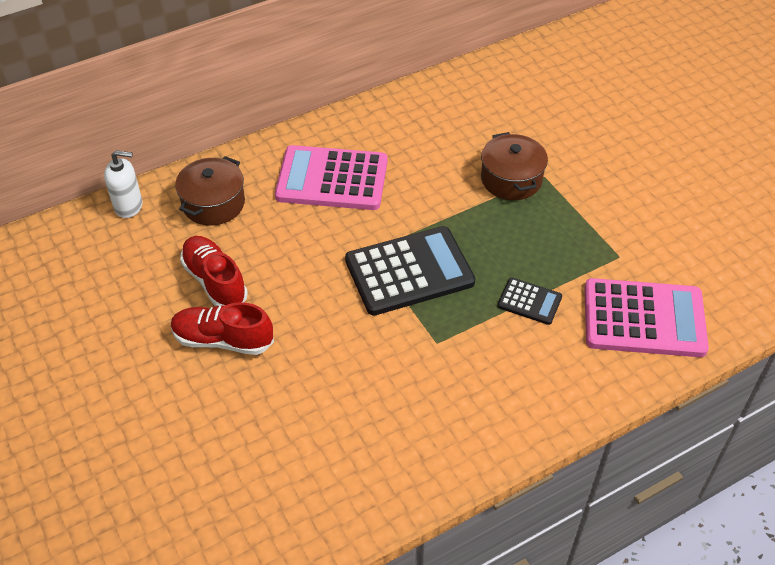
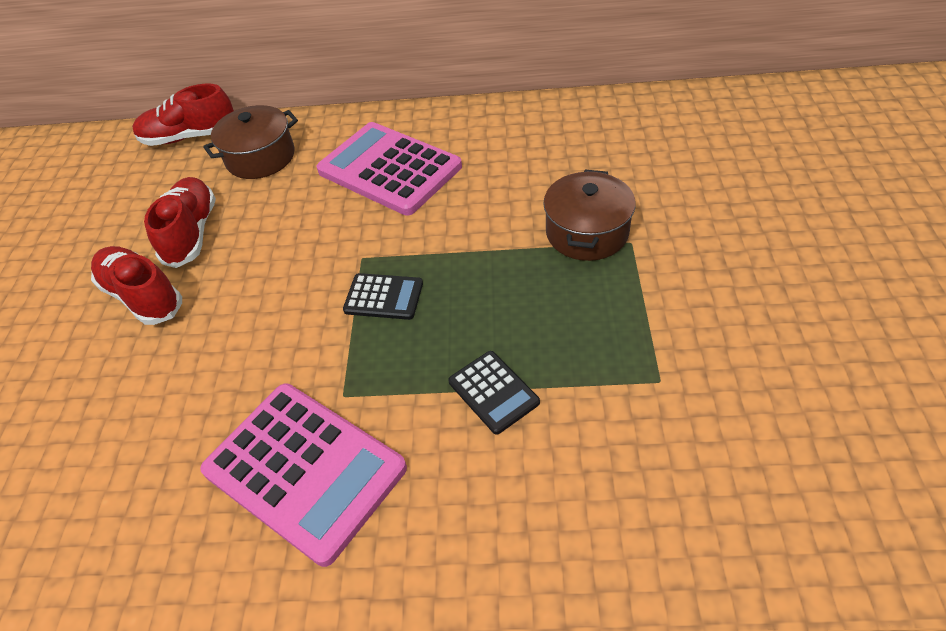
camera: 35 degrees right, 0 degrees up
white soap dispenser [104,150,143,218] -> red shoe [132,84,234,146]
black calculator [345,226,475,316] -> black calculator [343,273,423,320], size x0.49
pink calculator [585,278,709,357] -> pink calculator moved to [200,384,407,567]

